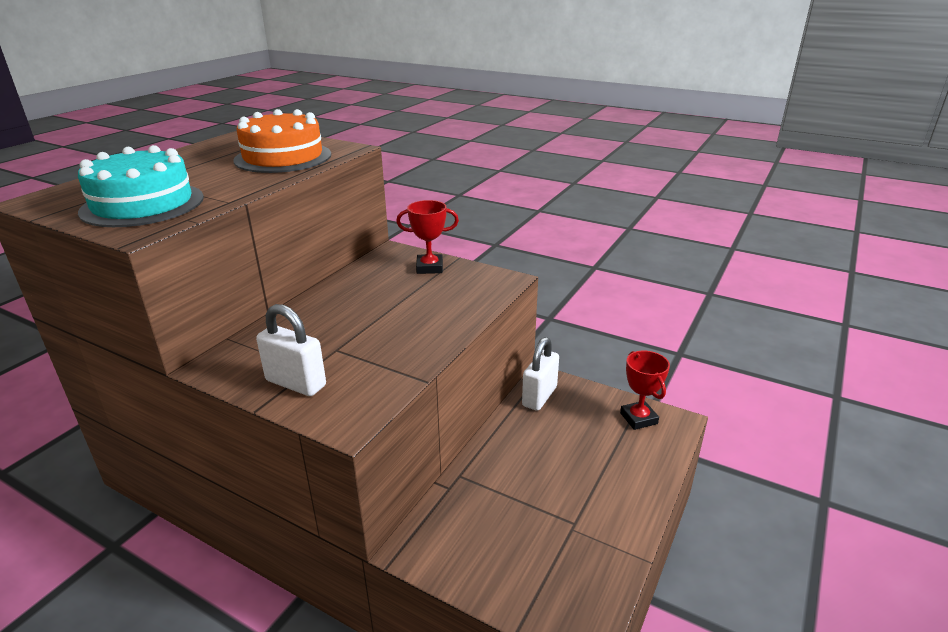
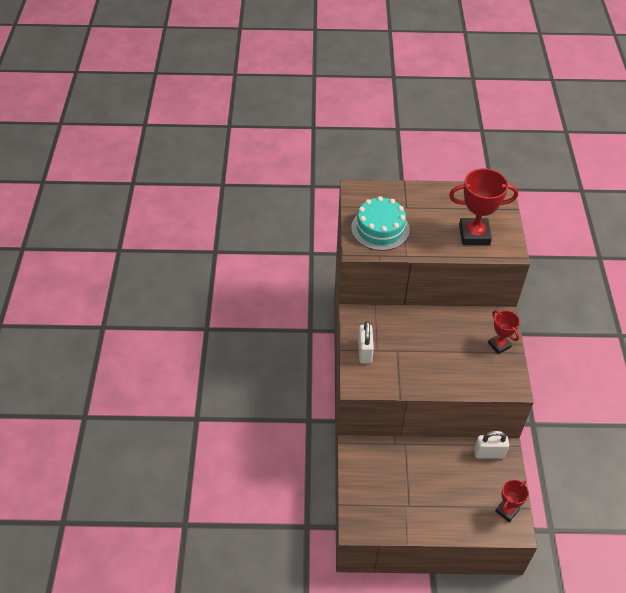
camera: 60 degrees right, 20 degrees up
orange cake [234,109,331,173] -> red trophy [449,168,518,245]

